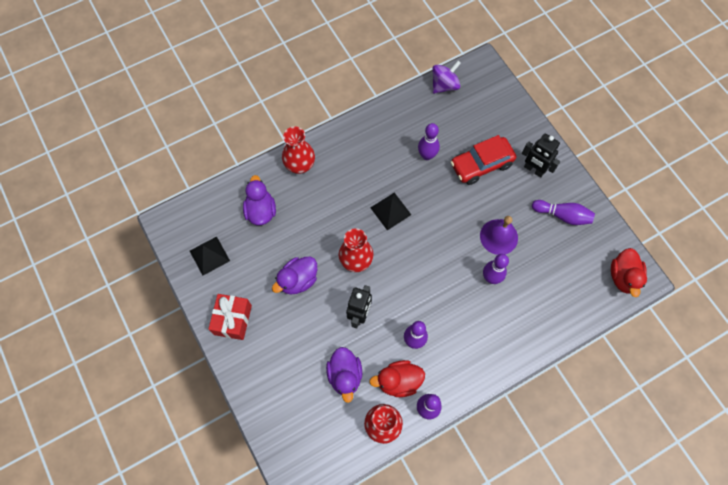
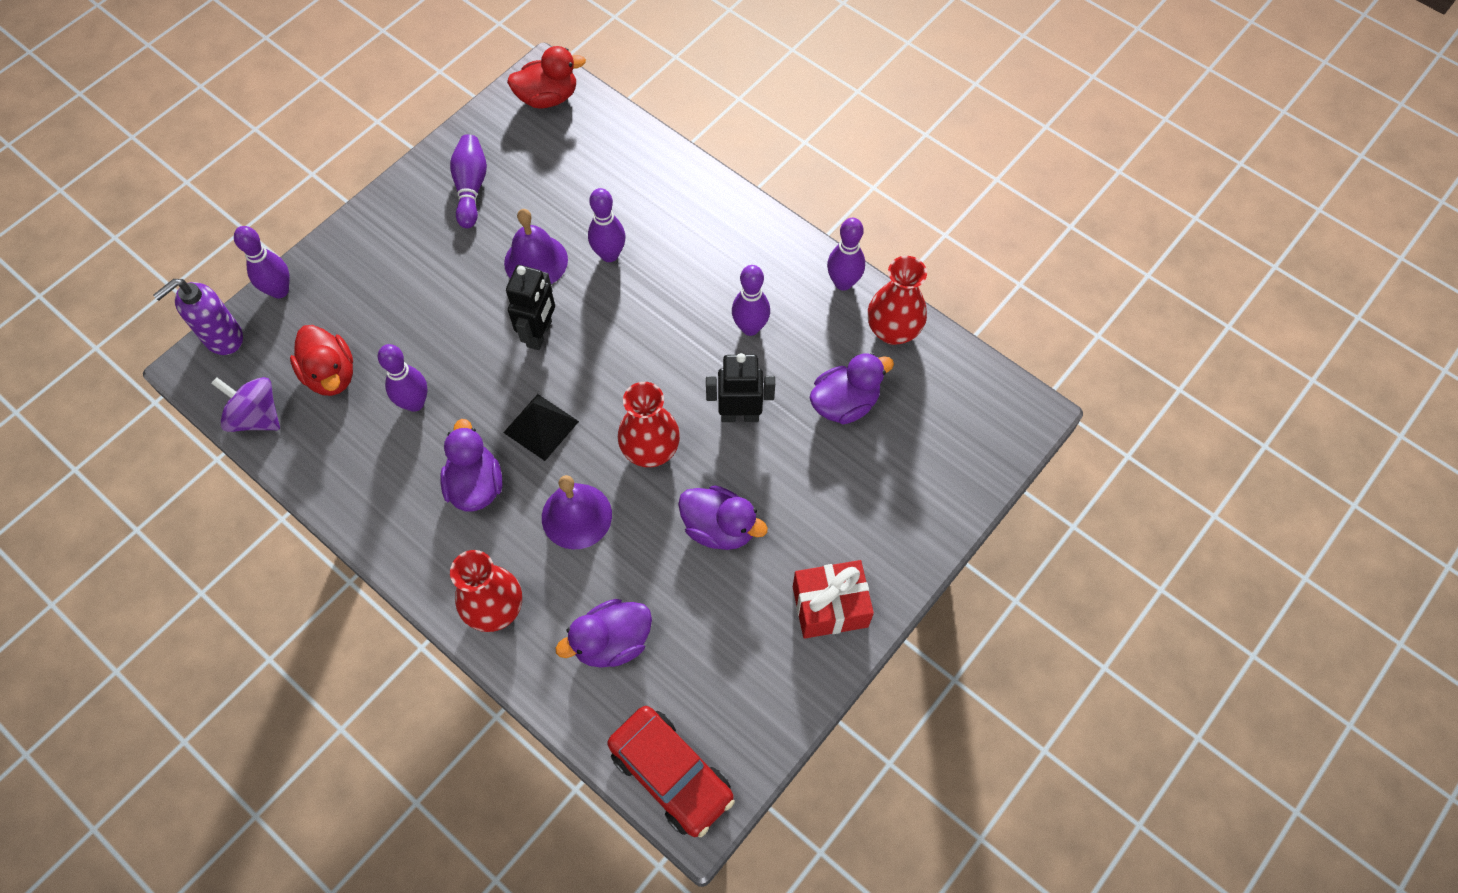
camera: 110 degrees left, 5 degrees down
black pyramid [190,236,230,275] -> none
red duck [369,360,425,397] -> red duck moved to [290,325,353,396]
red car [451,135,516,185] -> red car moved to [607,706,734,837]
black robot [522,134,560,177] -> black robot moved to [506,265,555,350]
none -> purple soap dispenser [153,279,243,355]
none -> purple bowling pin [234,226,290,298]
none -> purple duck [440,419,502,512]
none -> purple bell [542,475,612,550]

